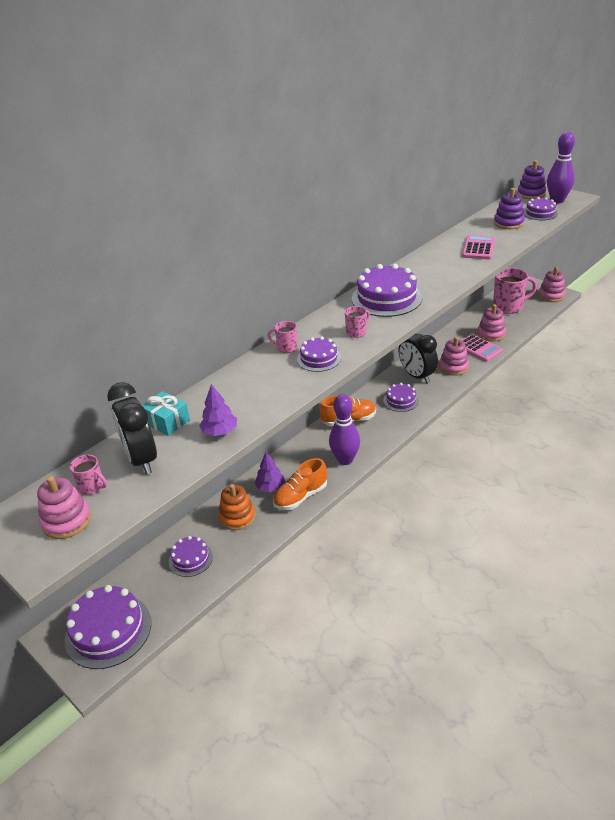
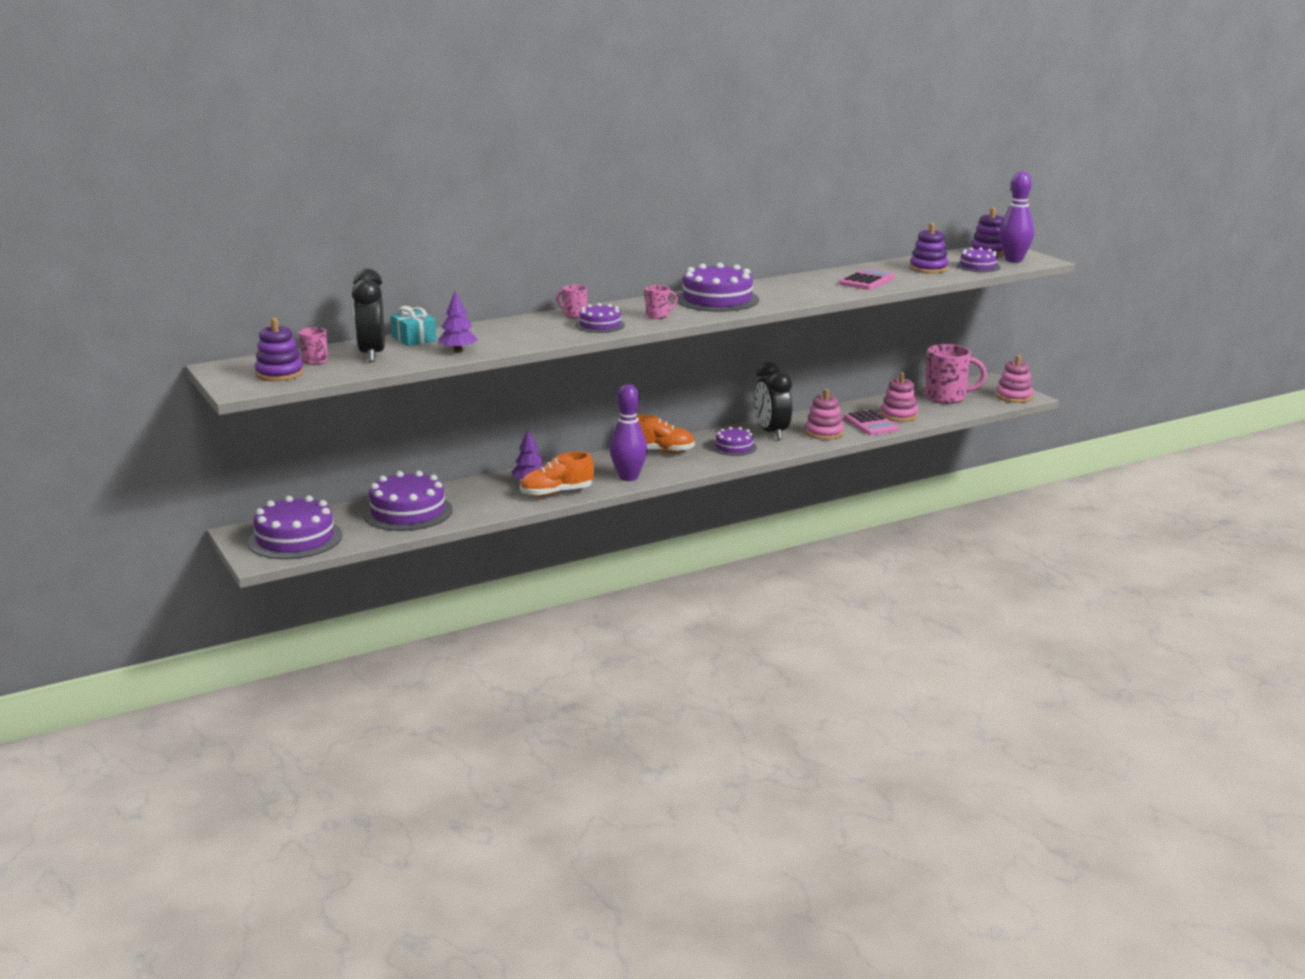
camera: 15 degrees right, 15 degrees down
pink stacking toy [37,476,91,539] -> purple stacking toy [255,318,304,381]
purple cake [169,536,213,577] -> purple cake [363,471,453,531], size x1.78
orange stacking toy [218,484,255,530] -> none

